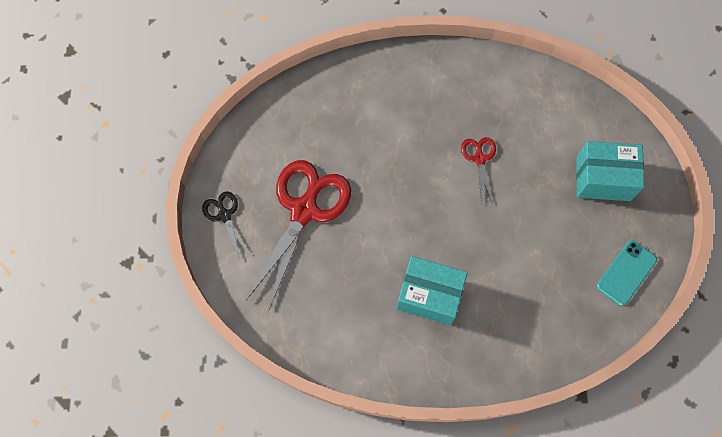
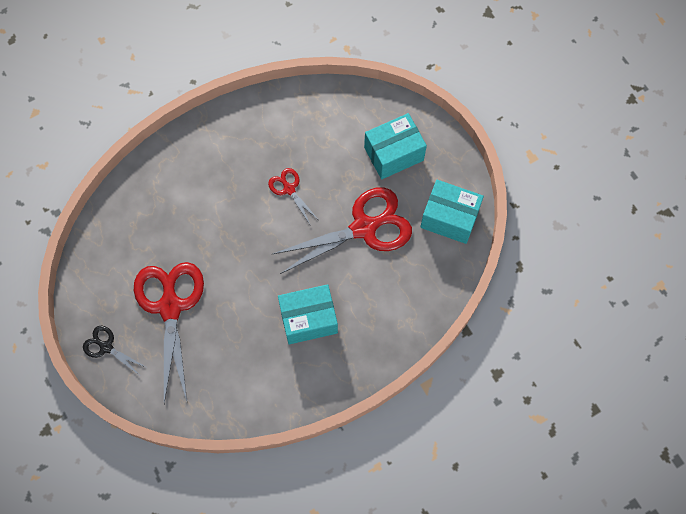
camera: 30 degrees left, 0 degrees up
turquoise phone [597,240,657,306] -> turquoise box [420,180,484,244]
none -> red scissors [273,187,412,274]

